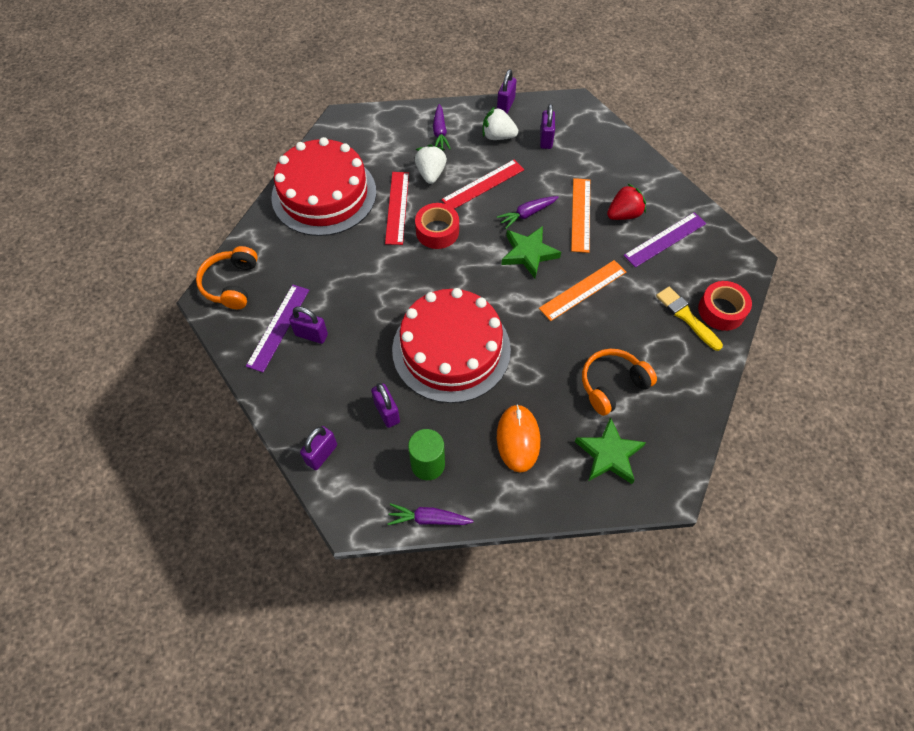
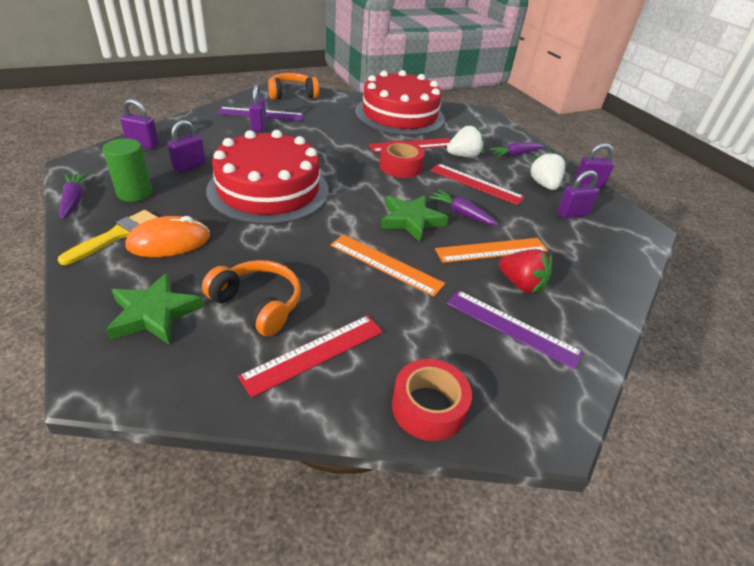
camera: 65 degrees right, 20 degrees down
yellow brush [656,287,723,351] -> yellow brush moved to [58,210,158,265]
none -> red ruler [238,315,383,398]

